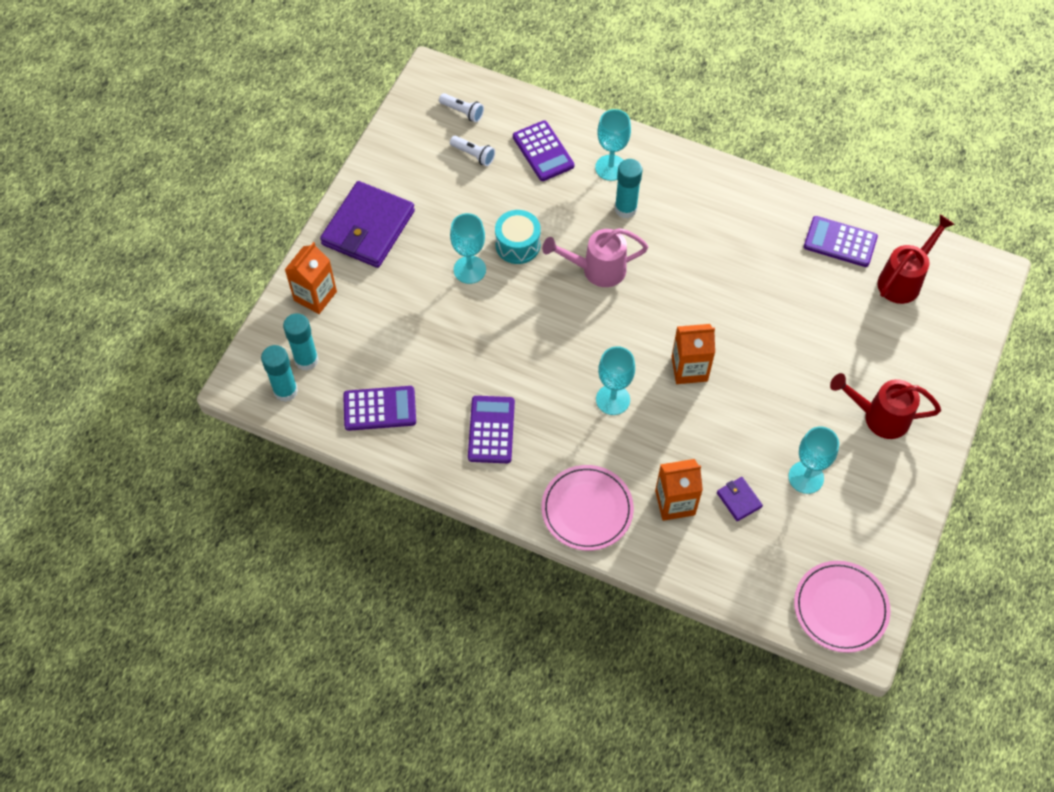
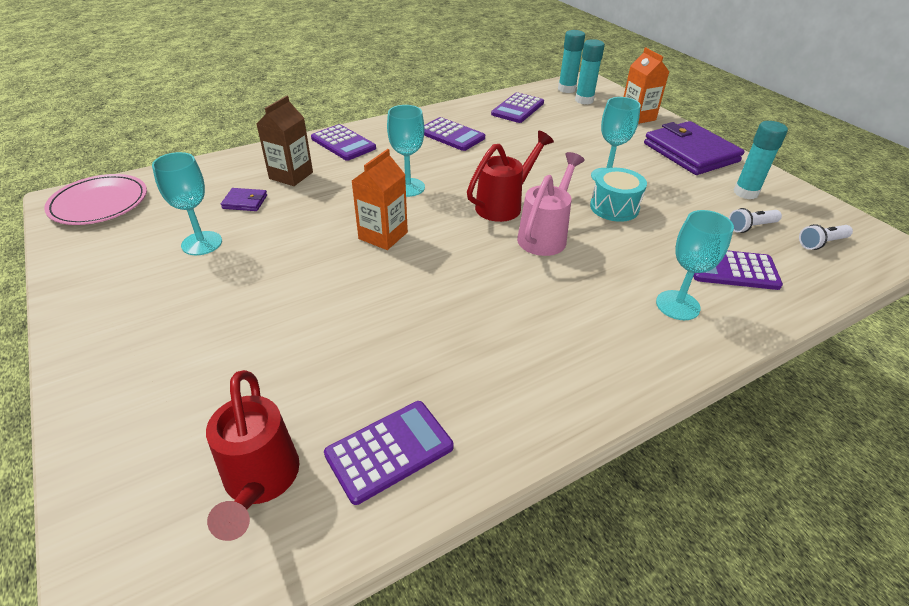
camera: 125 degrees right, 20 degrees down
pink plate [541,465,634,551] -> purple calculator [311,124,376,161]
turquoise glue stick [615,159,642,218] -> turquoise glue stick moved to [734,121,788,199]
orange carton [655,459,703,521] -> brown carton [257,96,313,186]
red watering can [830,373,941,439] -> red watering can moved to [467,131,554,222]

